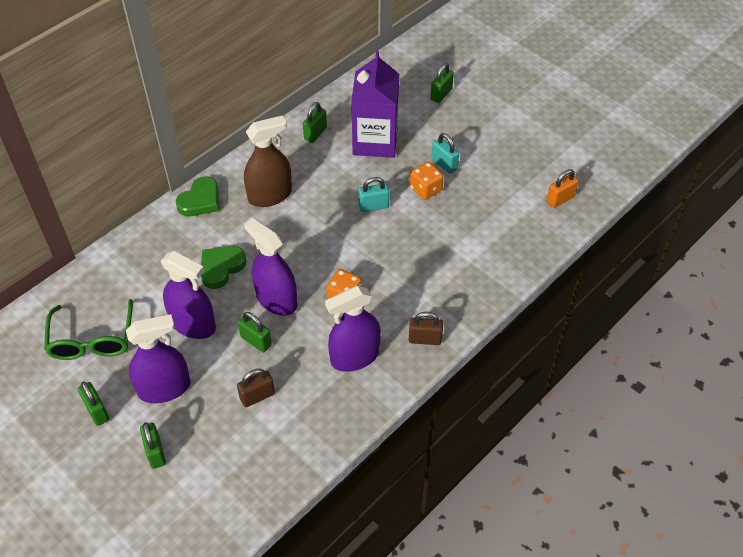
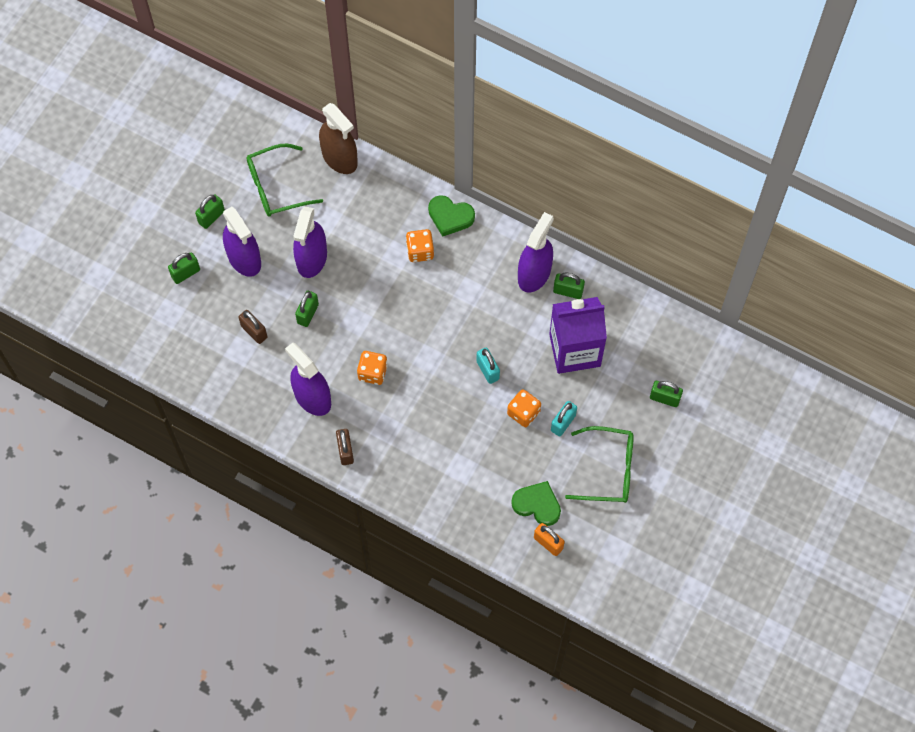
camera: 75 degrees right, 15 degrees up
green heart [201,246,247,289] -> green heart moved to [511,481,561,526]
brown spray bottle [244,116,292,207] -> brown spray bottle moved to [319,103,358,174]
purple spray bottle [244,218,297,316] -> purple spray bottle moved to [518,212,554,292]
none -> orange dice [406,229,434,262]
none -> green glasses [565,426,634,503]

